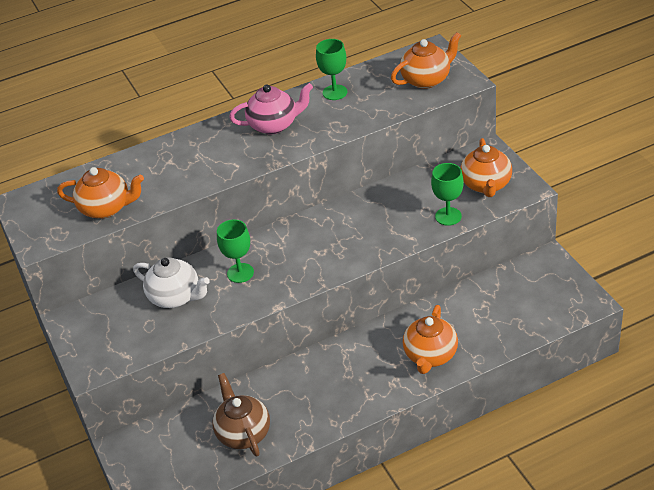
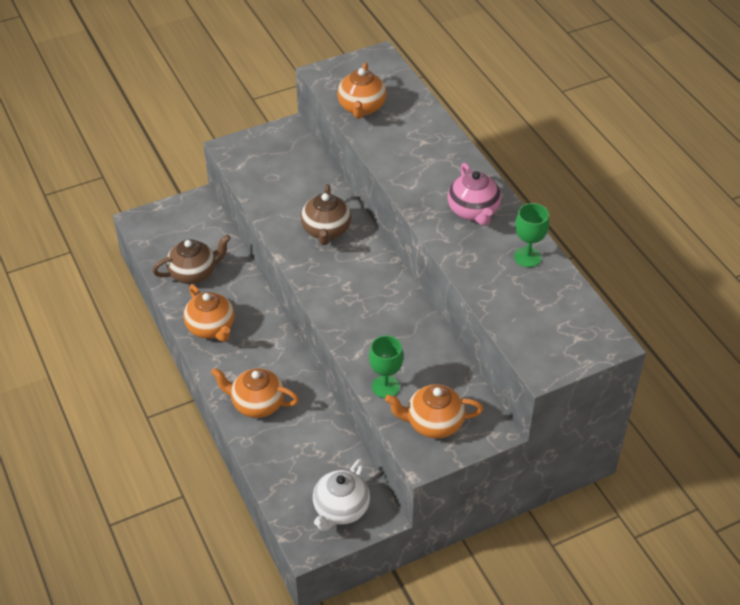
camera: 85 degrees right, 5 degrees up
white teapot [133,257,210,308] -> white teapot moved to [313,459,370,531]
green goblet [217,220,254,283] -> brown teapot [301,184,351,245]
orange teapot [391,32,461,89] -> orange teapot moved to [183,285,235,342]

